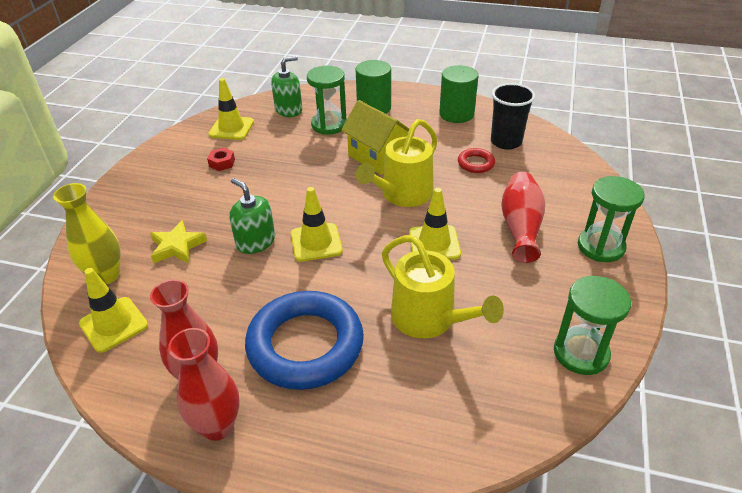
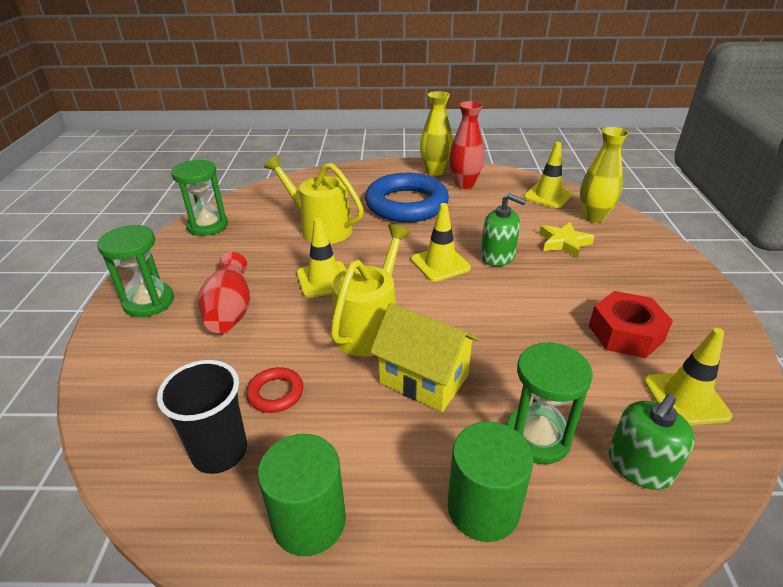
camera: 165 degrees right, 5 degrees down
red vase [168,328,239,441] -> yellow vase [420,91,453,176]
red nut [207,147,235,171] -> red nut [589,291,673,358], size x1.96

